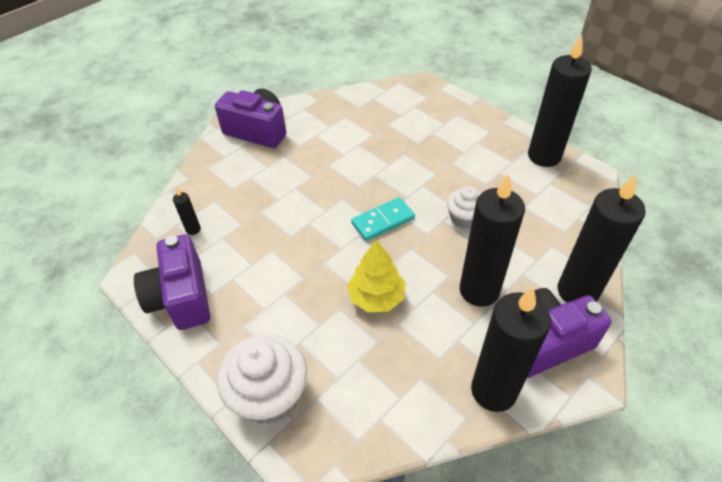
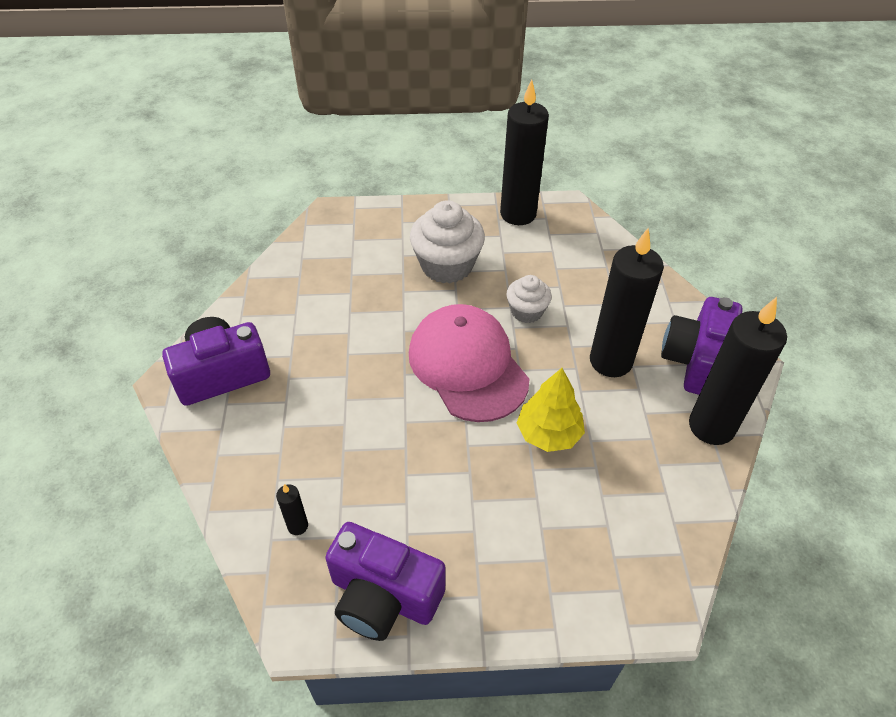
camera: 50 degrees left, 0 degrees up
white cupcake [217,334,307,424] -> white cupcake moved to [410,200,485,283]
turquoise domino [351,197,415,241] -> pink cap [409,304,529,422]
black candle [558,174,646,303] -> none

